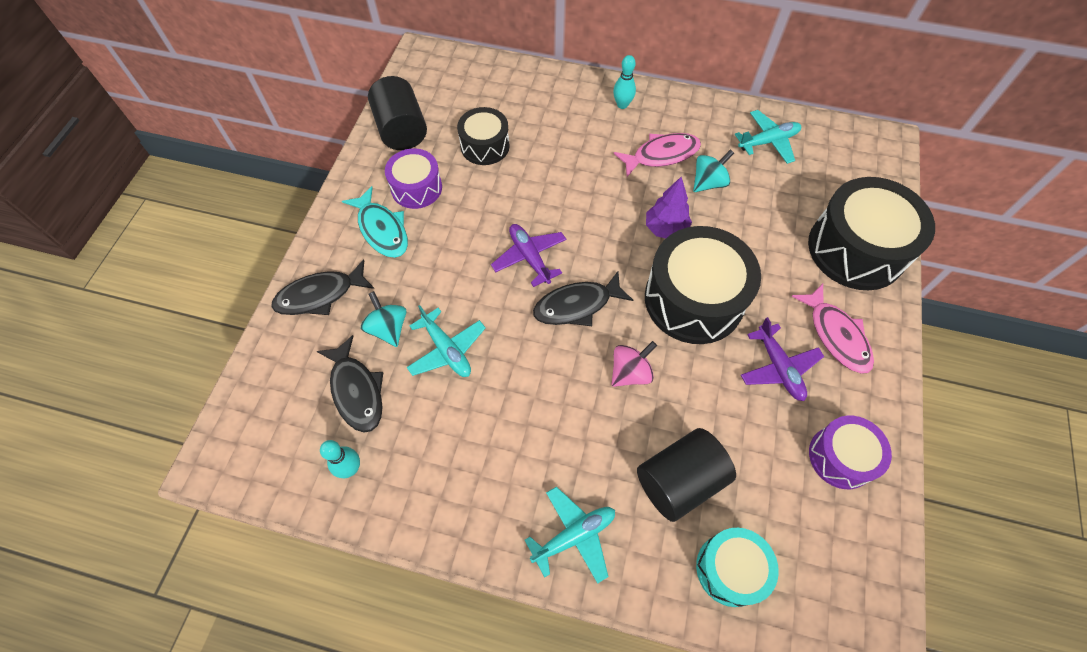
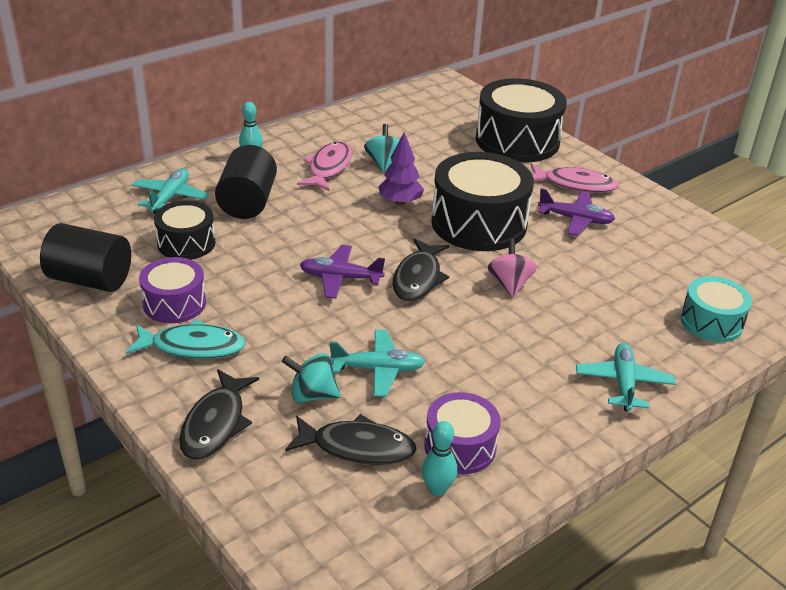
camera: 55 degrees left, 25 degrees down
black cylinder [637,428,736,522] -> black cylinder moved to [215,145,277,219]
turquoise plane [735,110,801,164] -> turquoise plane moved to [132,169,209,214]
purple drum [809,416,892,489] -> purple drum moved to [424,392,501,474]

